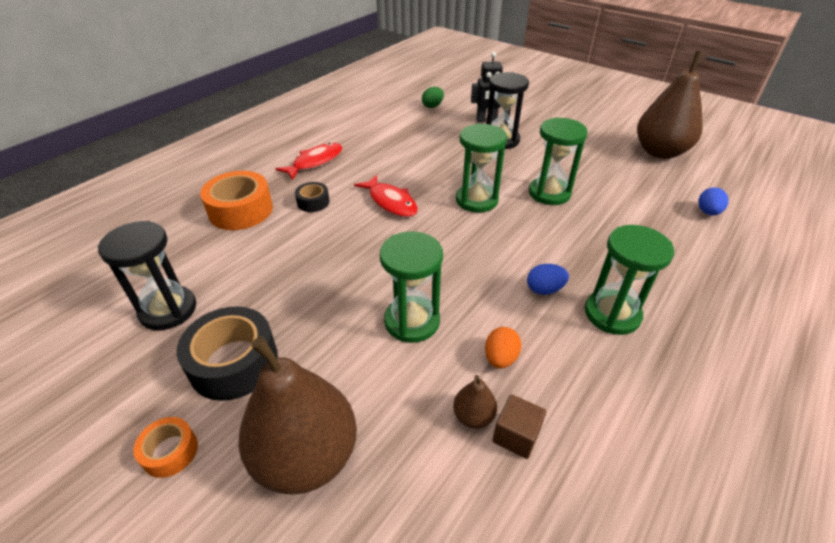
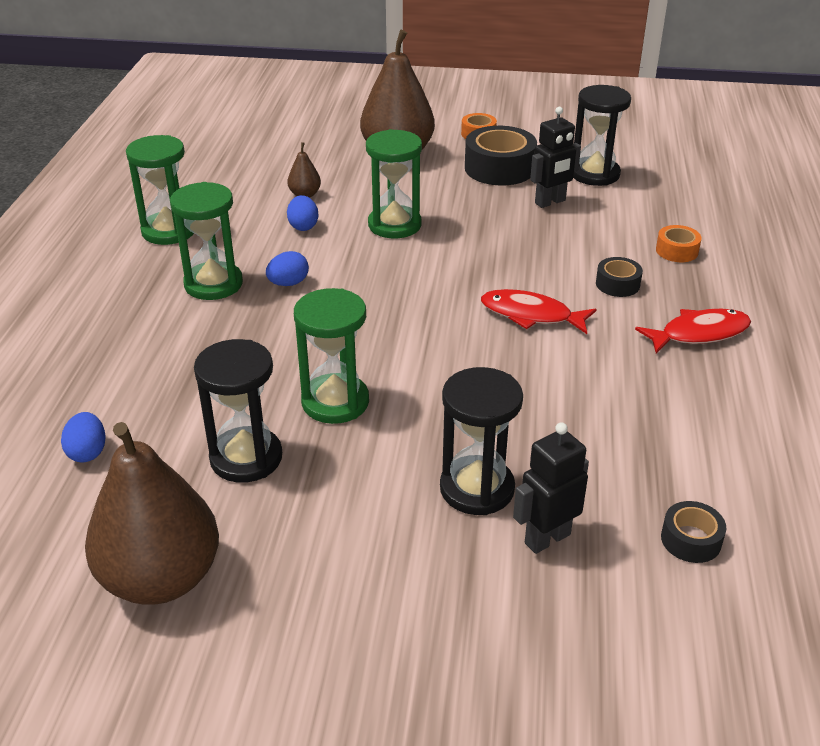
camera: 150 degrees right, 5 degrees down
orange tape [200,171,273,230] -> orange tape [656,225,702,262], size x0.52
red fish [276,143,342,180] -> red fish turned 120 degrees counterclockwise [635,309,751,354]
green egg [422,87,444,108] -> black tape [661,501,727,563]
green hourglass [456,123,507,213] -> green hourglass moved to [126,135,194,245]
orange egg [485,327,521,368] -> blue egg [287,195,319,231]
brown cube [492,394,546,459] -> none
none -> black hourglass [194,339,282,483]
none -> black robot [530,107,581,208]

